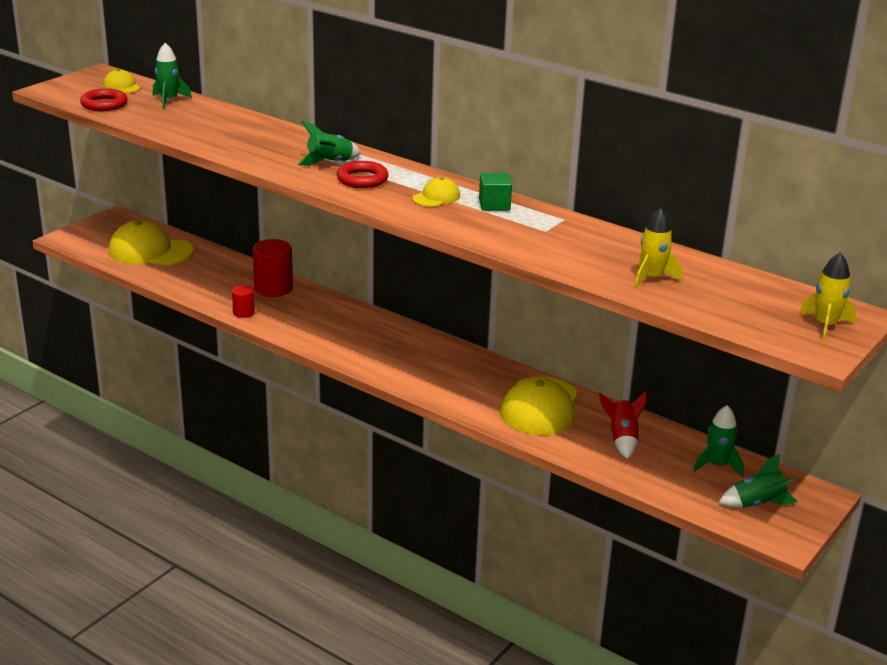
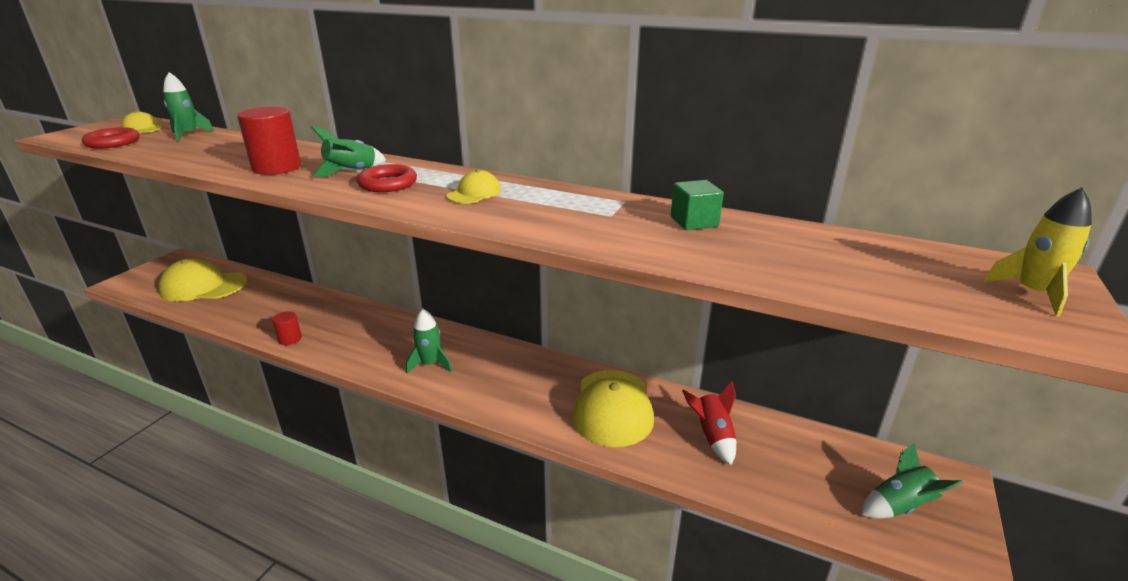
camera: 10 degrees left, 0 degrees up
red cylinder [253,239,293,297] -> red cylinder moved to [237,107,301,175]
green cube [479,173,512,211] -> green cube moved to [671,180,724,230]
yellow rocket [634,208,682,288] -> none
green rocket [693,405,743,476] -> green rocket moved to [406,309,452,373]

